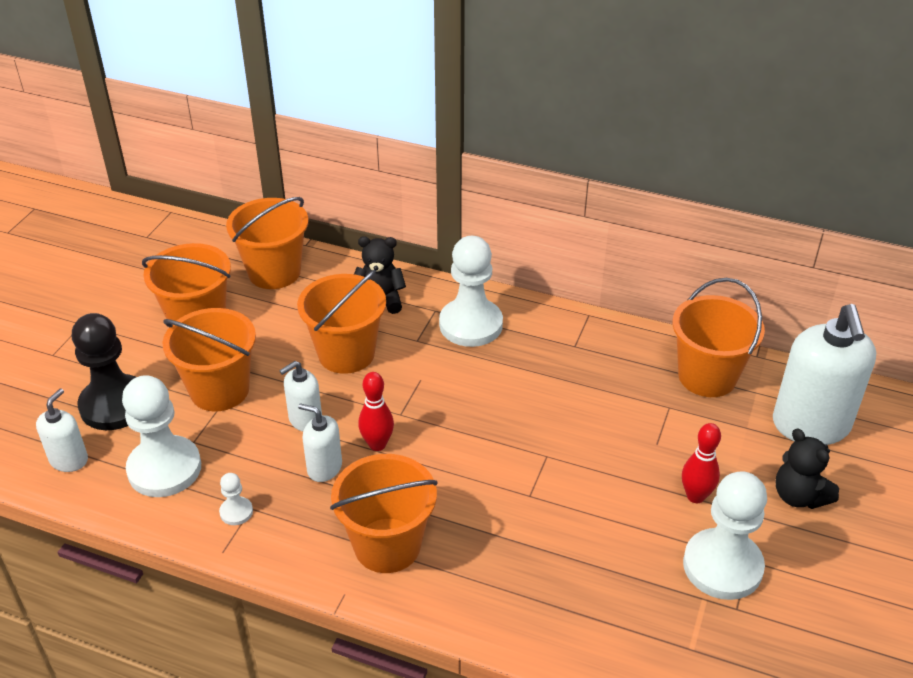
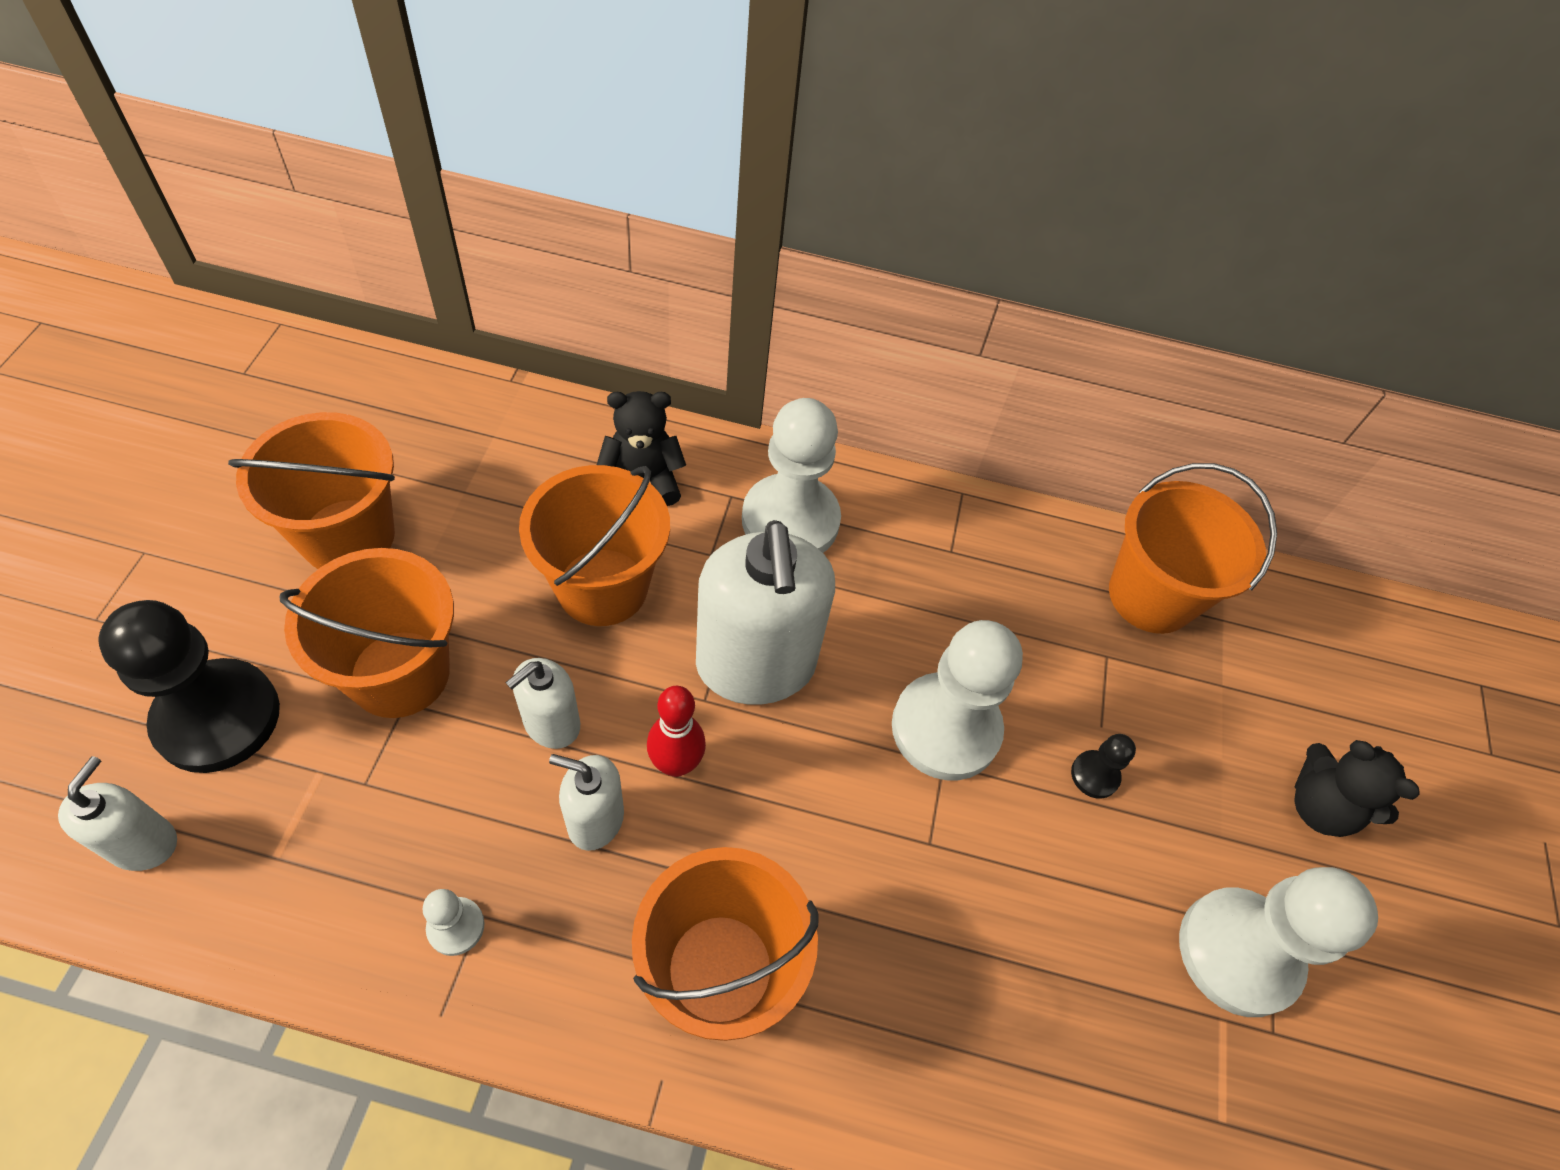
camera: 15 degrees left, 15 degrees up
white pawn [122,375,201,497] -> white pawn moved to [892,620,1023,780]
orange bucket [226,197,308,289] -> none
red bowling pin [682,423,721,503] -> none
white soap dispenser [773,304,876,445] -> white soap dispenser moved to [696,520,835,705]
none -> black pawn [1071,734,1136,799]

